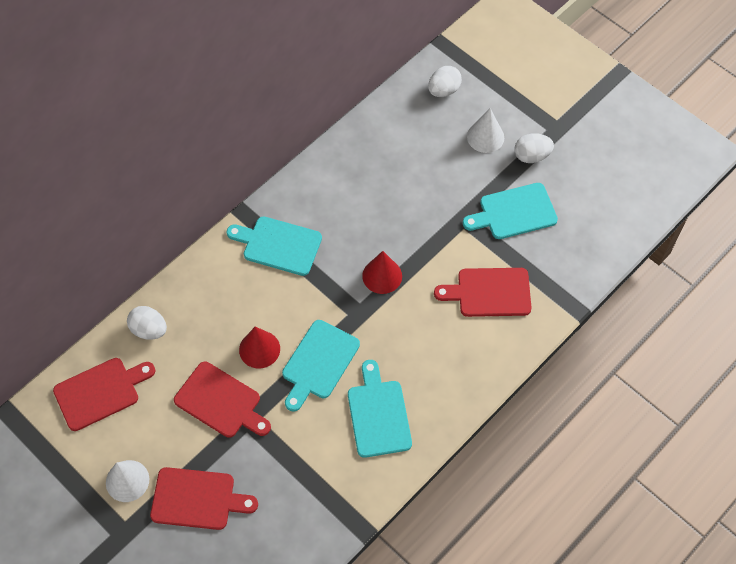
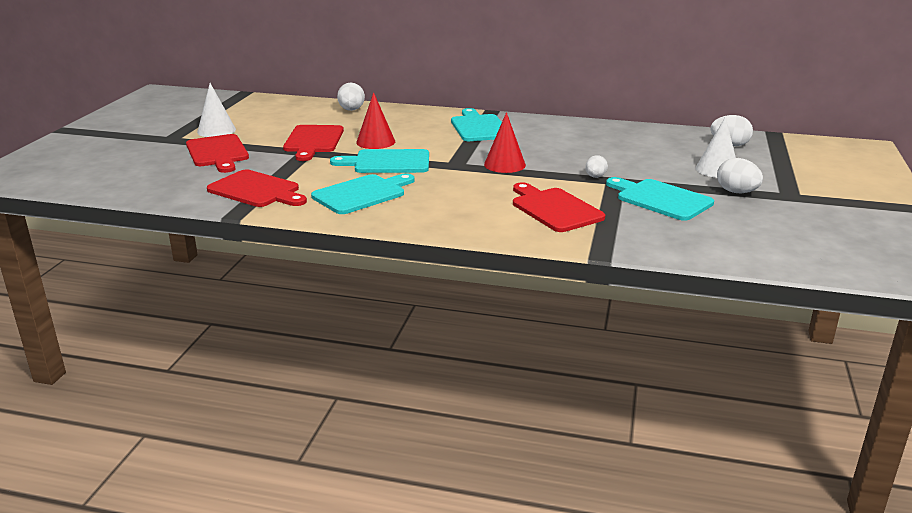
camera: 60 degrees right, 35 degrees down
red cutting board [53,358,156,431] -> red cutting board moved to [207,170,307,207]
none -> white egg [585,155,608,178]

